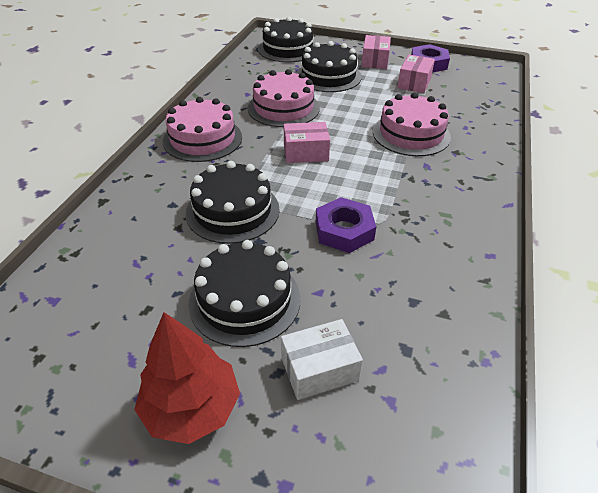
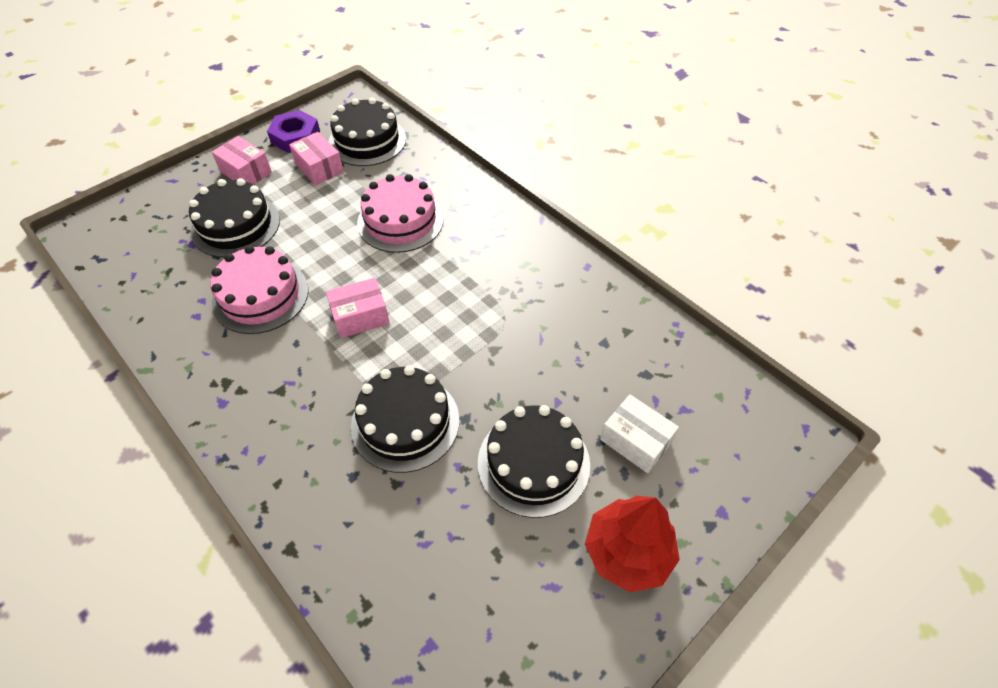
camera: 60 degrees left, 10 degrees up
pink cake [163,97,242,162] -> none
black cake [258,17,314,63] -> black cake moved to [328,98,406,166]
white box [281,319,363,400] -> white box turned 60 degrees counterclockwise [600,395,679,473]
pink box [284,122,330,163] -> pink box turned 45 degrees clockwise [326,278,390,338]
purple nut [316,197,376,253] -> none

